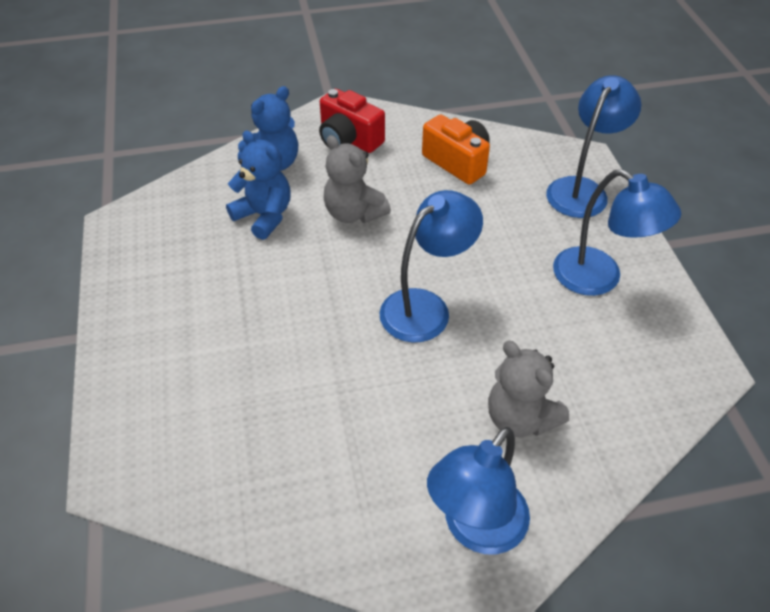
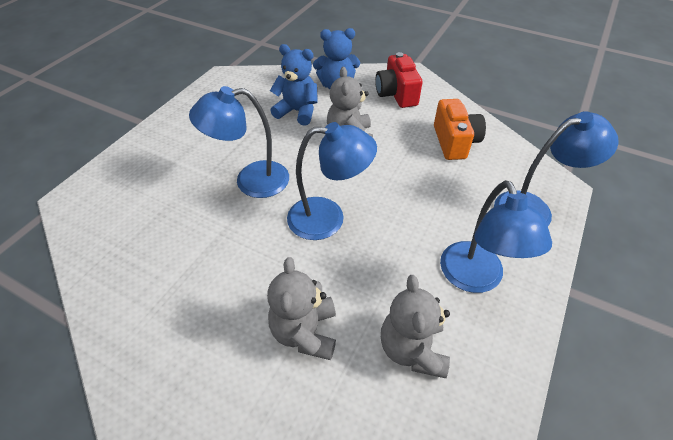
camera: 40 degrees right, 0 degrees up
blue teddy bear [226,131,291,240] -> blue teddy bear turned 60 degrees counterclockwise [270,44,318,126]
blue lamp [427,427,530,554] -> blue lamp moved to [189,86,289,198]
none -> grey teddy bear [381,275,450,378]

